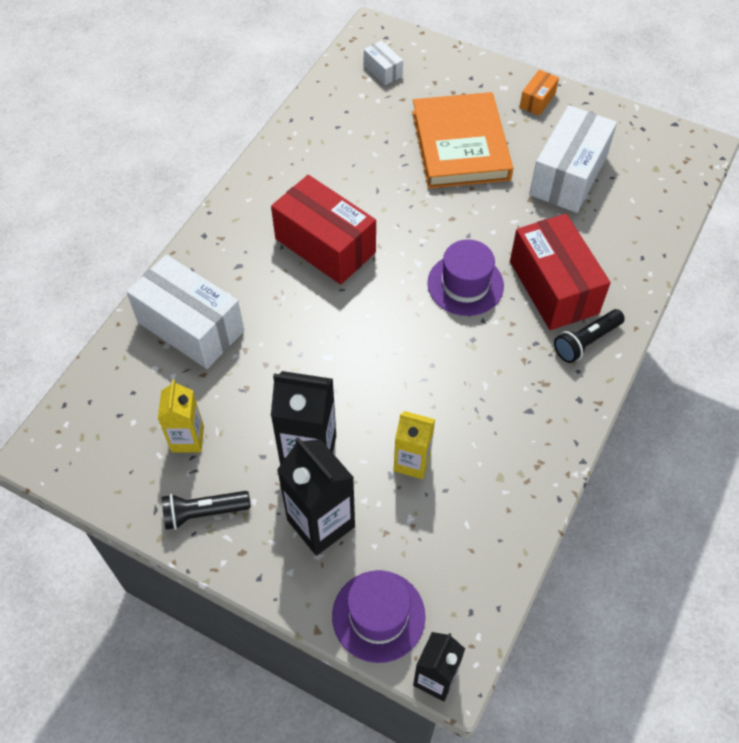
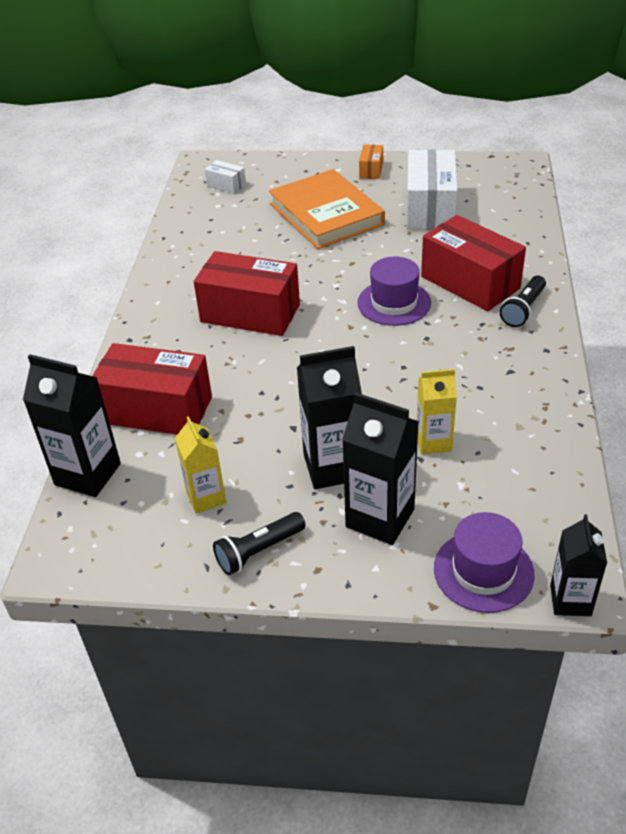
camera: 20 degrees left, 15 degrees down
white box [127,255,244,369] -> red box [92,343,212,435]
none -> black carton [23,354,121,497]

